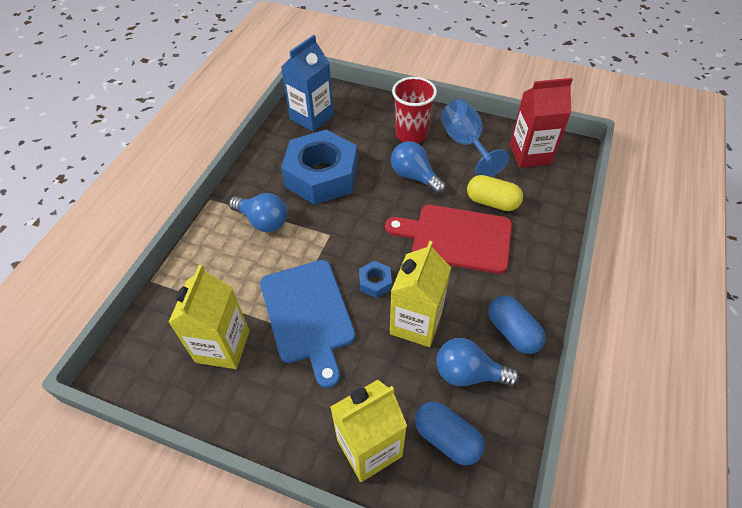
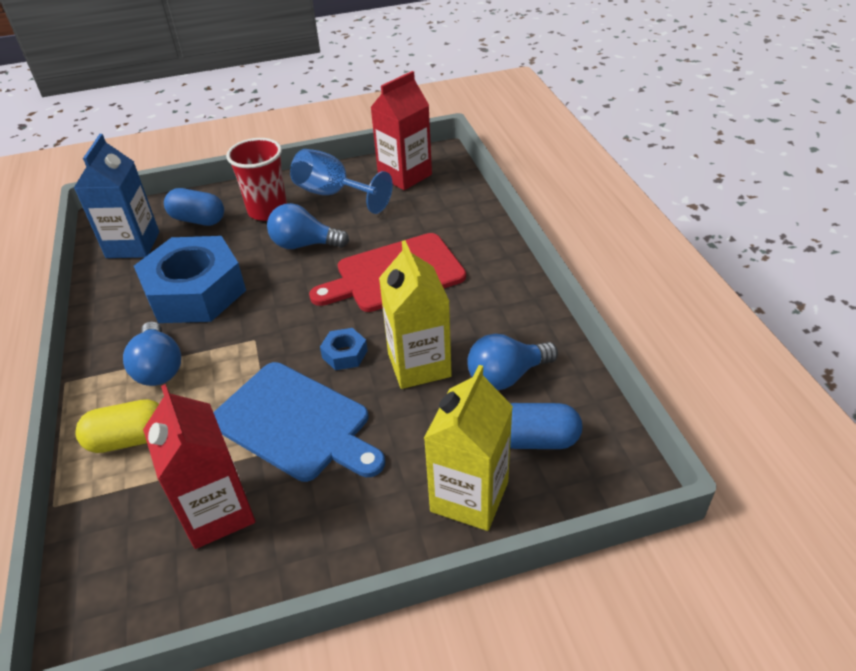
camera: 35 degrees left, 10 degrees down
yellow carton [168,265,250,369] -> red carton [143,384,255,549]
blue light bulb [229,193,287,232] -> blue light bulb turned 75 degrees clockwise [123,321,181,386]
yellow capsule [467,175,523,211] -> yellow capsule moved to [75,399,159,453]
blue capsule [488,296,546,354] -> blue capsule moved to [164,188,224,226]

